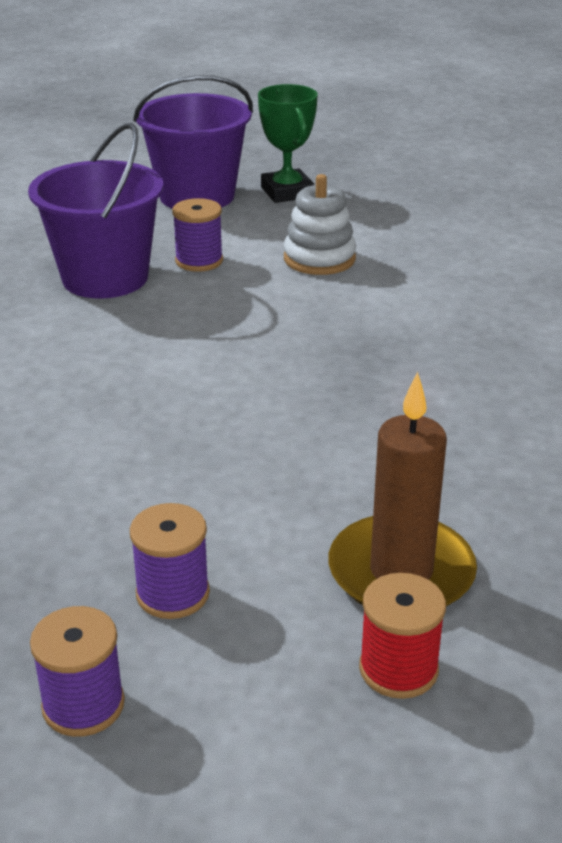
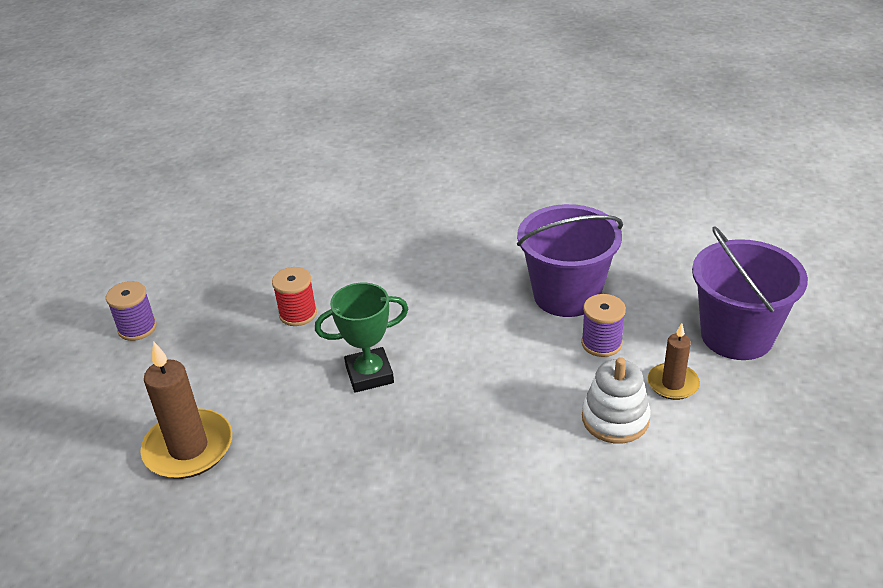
camera: 95 degrees right, 5 degrees up
purple spool [130,503,210,619] -> none
green trophy [258,84,318,203] -> green trophy moved to [315,283,408,393]
red spool [359,573,446,699] -> red spool moved to [272,267,317,326]
none -> brown candle [648,323,700,400]

